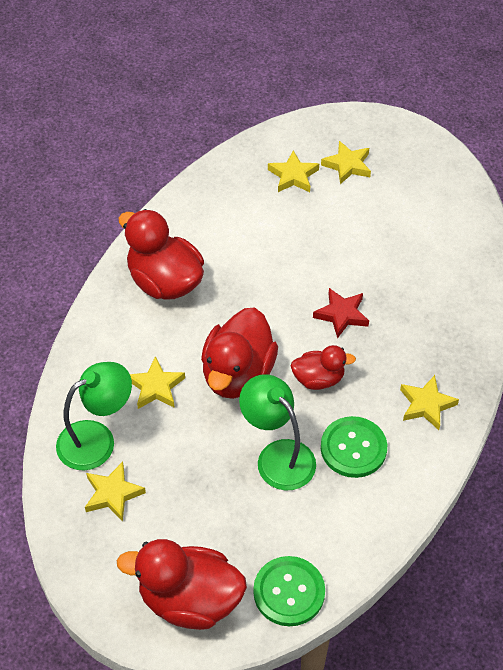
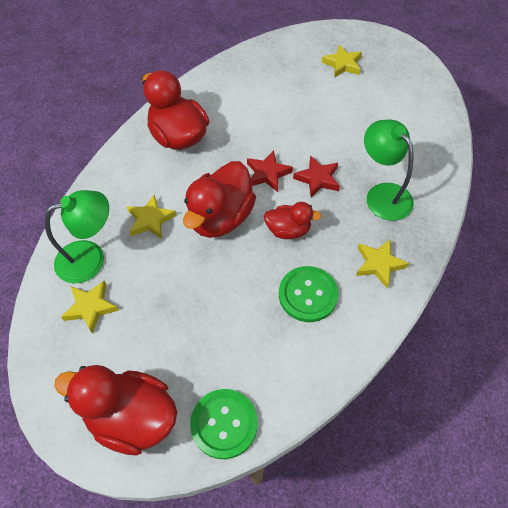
camera: 10 degrees right, 5 degrees up
green lamp [239,374,316,490] -> green lamp moved to [364,119,414,221]
yellow star [268,150,319,192] -> none
none -> red star [247,150,293,192]

